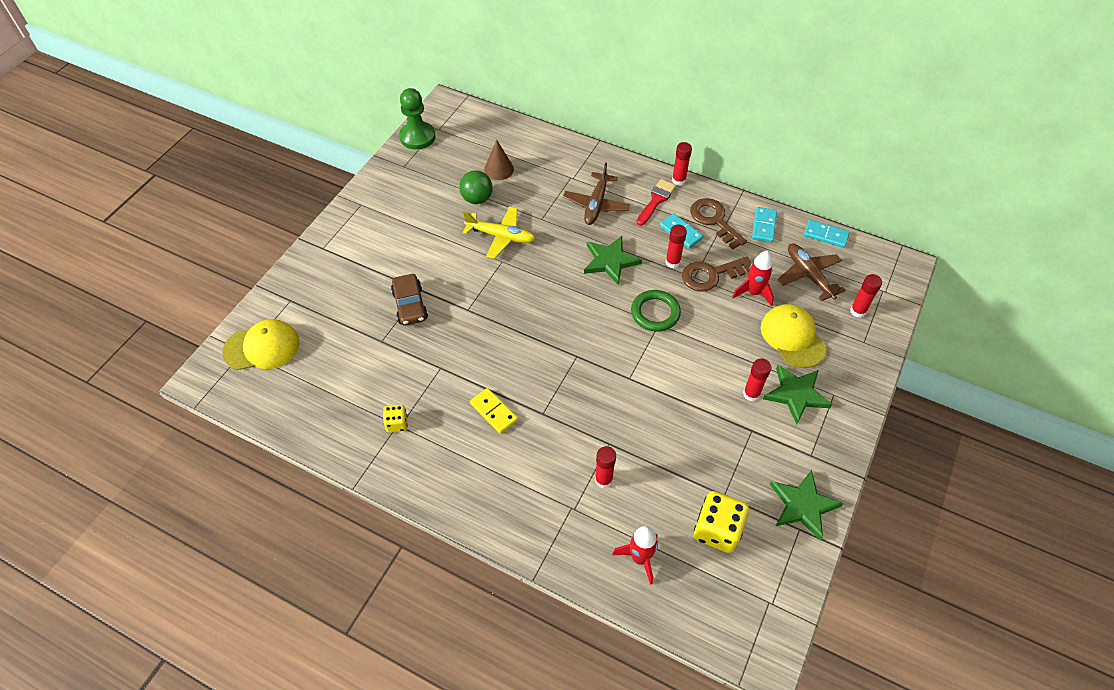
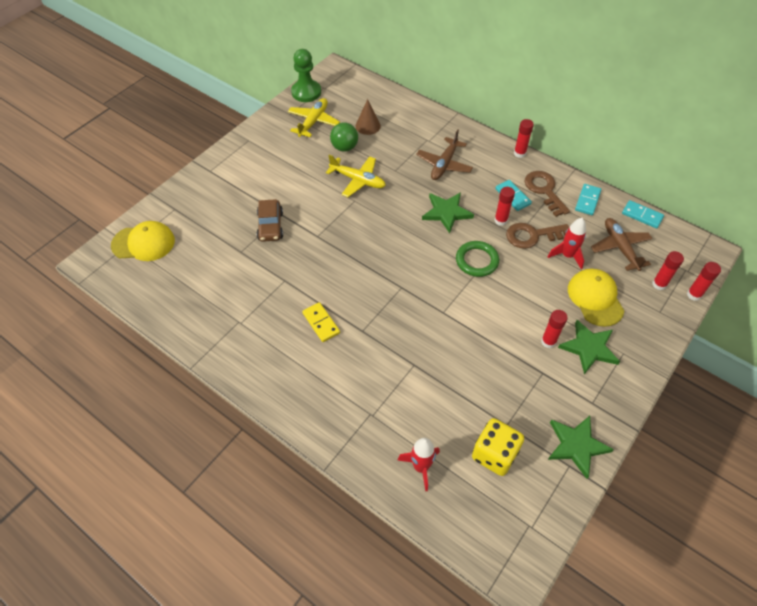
camera: 10 degrees right, 0 degrees up
yellow dice [383,405,408,433] -> none
red glue stick [595,446,616,488] -> red glue stick moved to [687,262,721,301]
red brush [637,179,676,226] -> none
none -> yellow plane [288,98,340,137]

